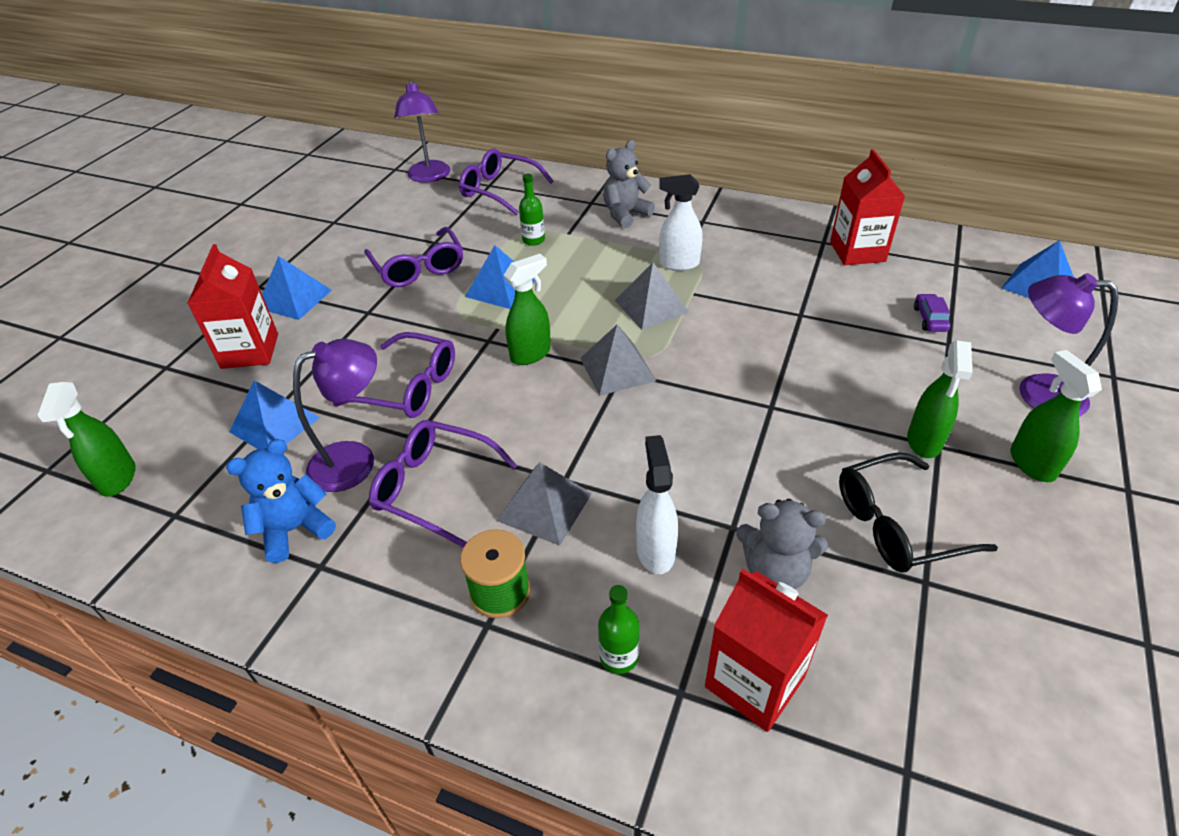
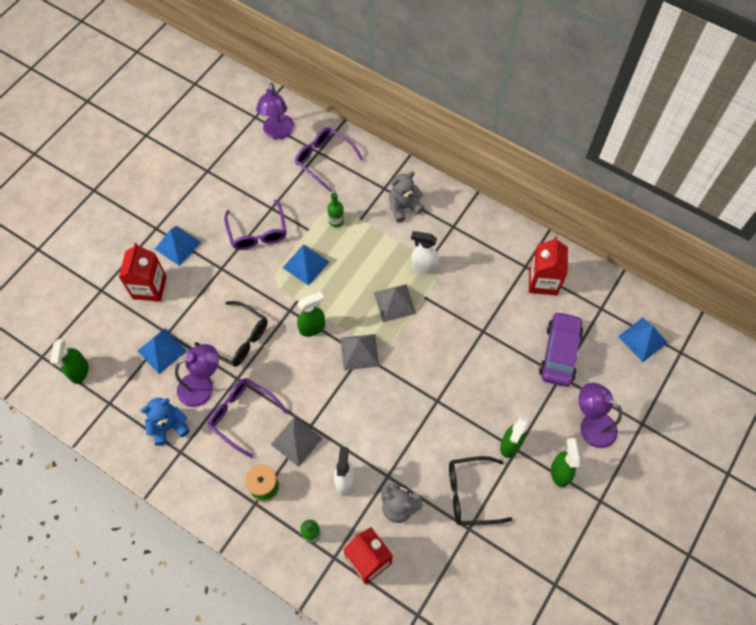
camera: 10 degrees right, 20 degrees up
purple glasses [333,332,455,418] -> black glasses [195,301,267,367]
purple car [914,294,950,332] -> purple car [539,311,583,387], size x2.26

